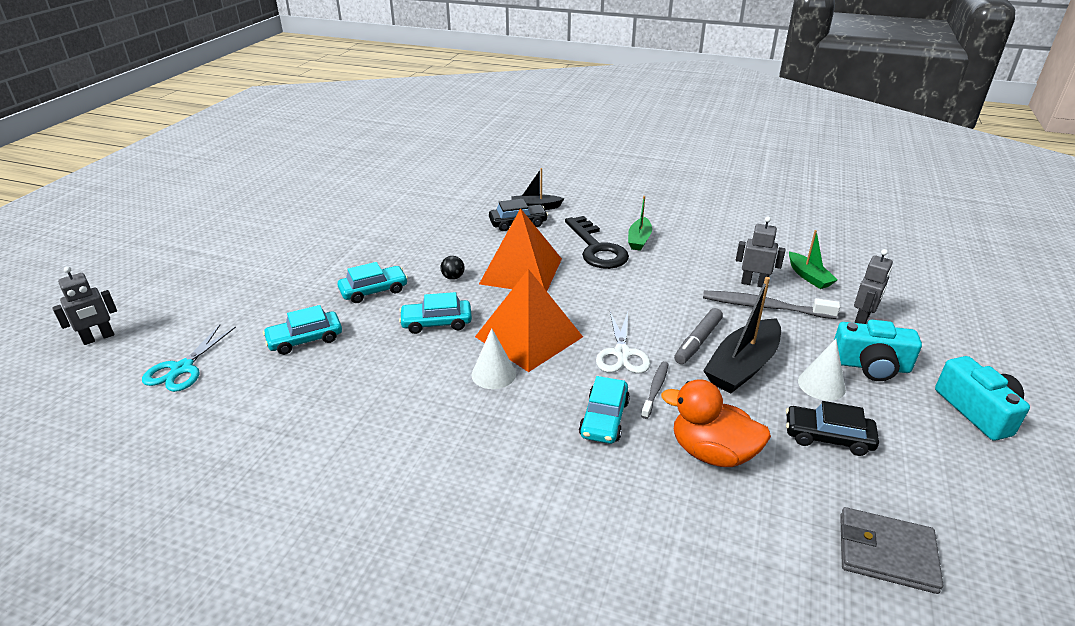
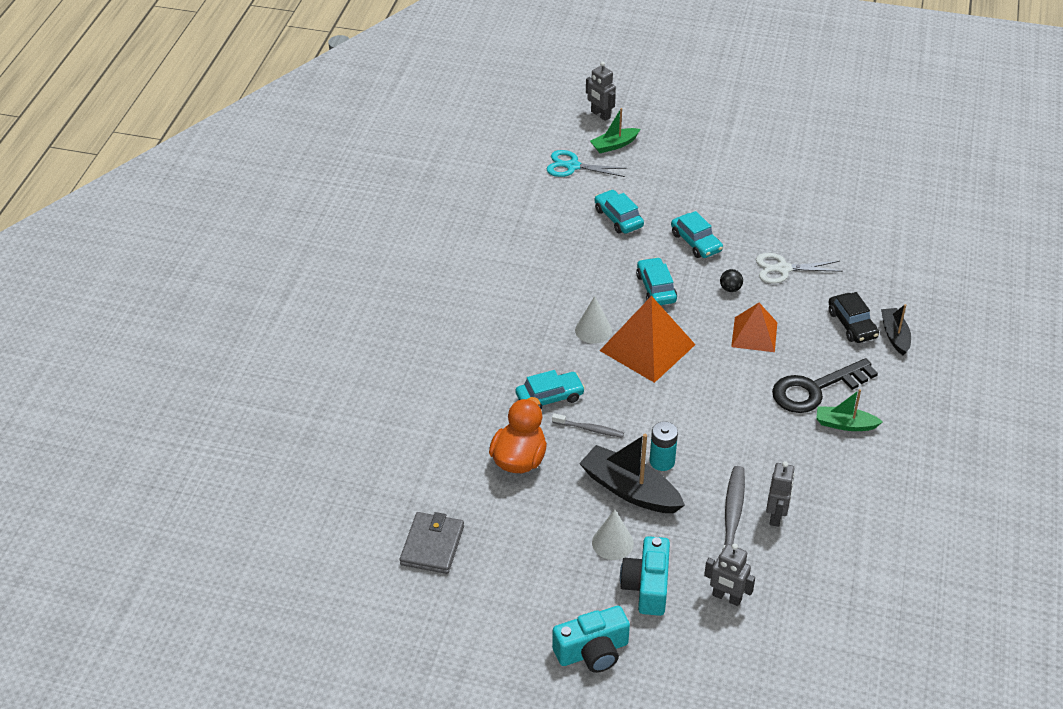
camera: 85 degrees right, 10 degrees up
orange pyramid [479,208,562,291] -> orange pyramid [731,303,777,352], size x0.63
turquoise car [579,376,630,444] -> turquoise car turned 150 degrees clockwise [516,370,585,409]
white scissors [596,312,650,373] -> white scissors moved to [756,253,843,284]
grey marker [674,308,723,364] -> turquoise battery [649,421,678,471]
black car [786,401,879,456] -> none
green boat [789,230,838,289] -> green boat moved to [590,108,640,153]

